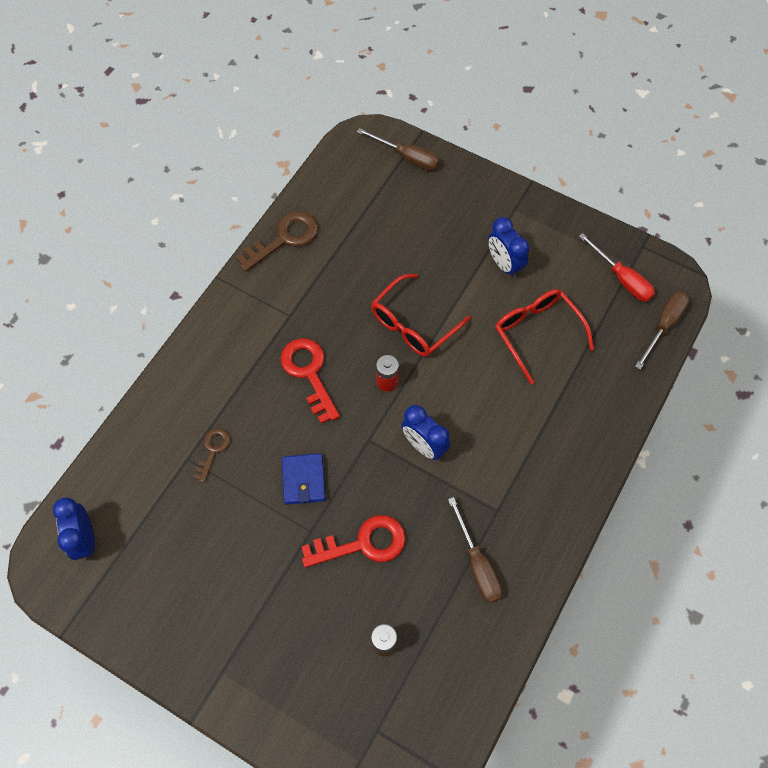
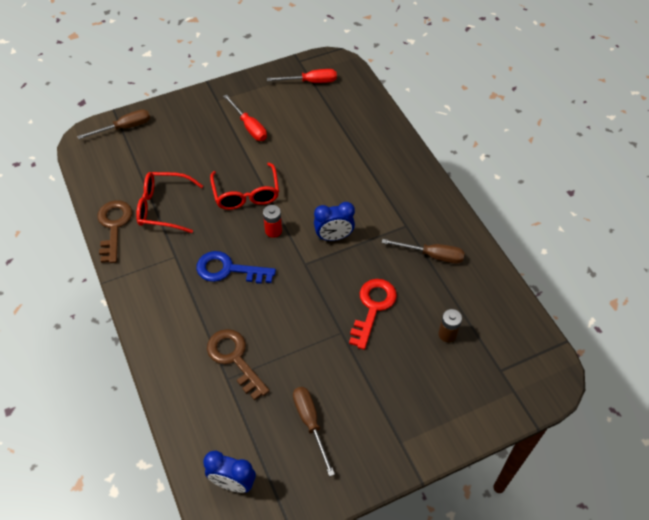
camera: 55 degrees left, 10 degrees down
brown key [194,428,230,483] -> brown key [207,329,270,400], size x1.73
red key [280,338,340,424] -> blue key [196,251,276,284]
blue wallet [282,453,326,505] -> none
blue clock [488,217,530,278] -> red screwdriver [223,94,267,141]
red glasses [495,289,594,384] -> red glasses moved to [136,172,203,233]
brown screwdriver [635,291,689,369] -> brown screwdriver moved to [293,387,335,477]

